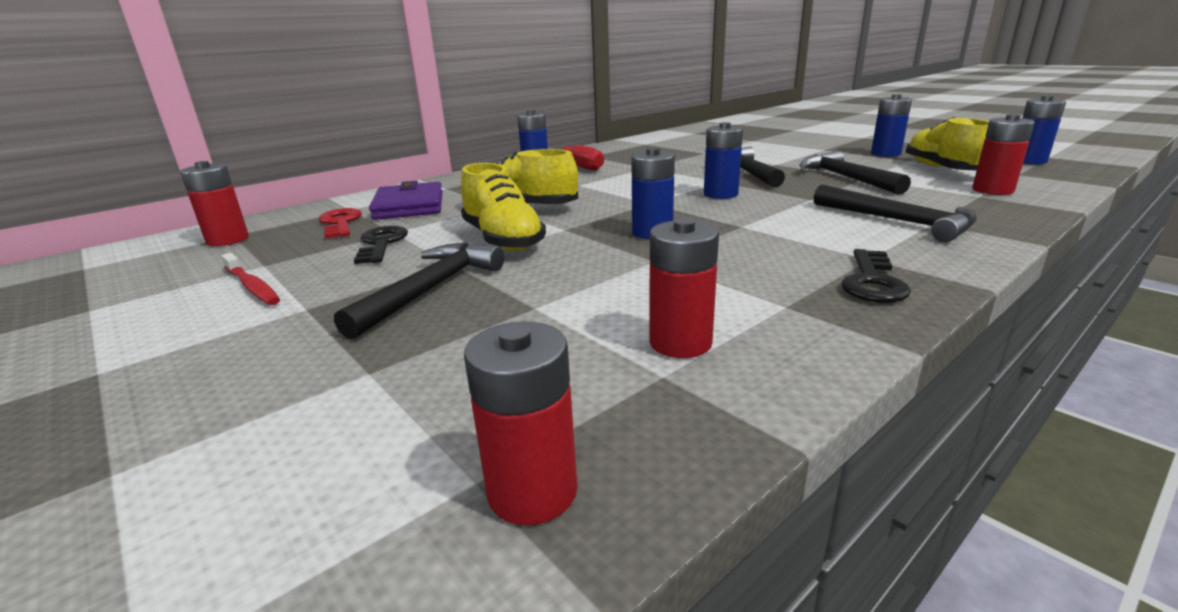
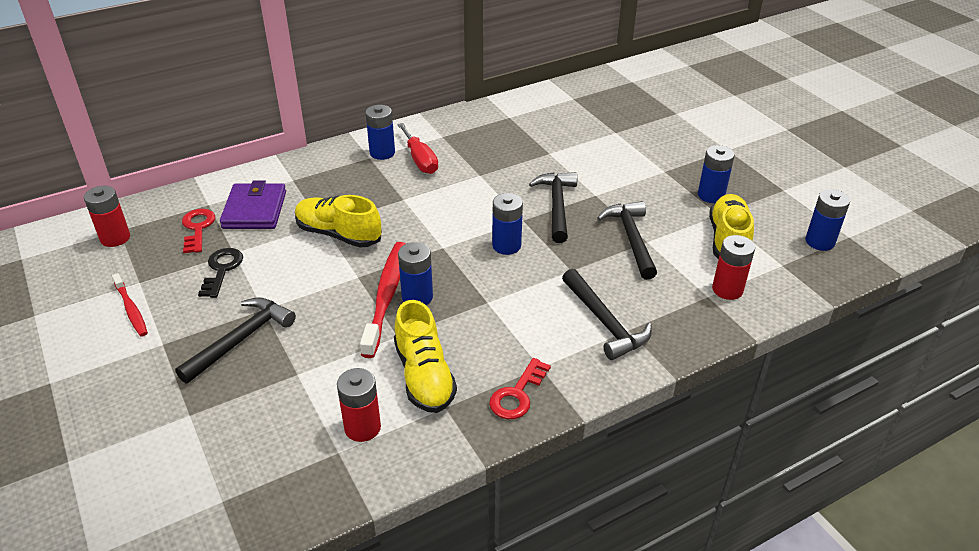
camera: 10 degrees right, 15 degrees up
yellow shoe [461,163,546,251] -> yellow shoe moved to [394,300,457,413]
red battery [464,322,577,525] -> none
black key [841,249,911,303] -> red key [489,358,551,419]
none -> red toothbrush [360,242,406,358]

